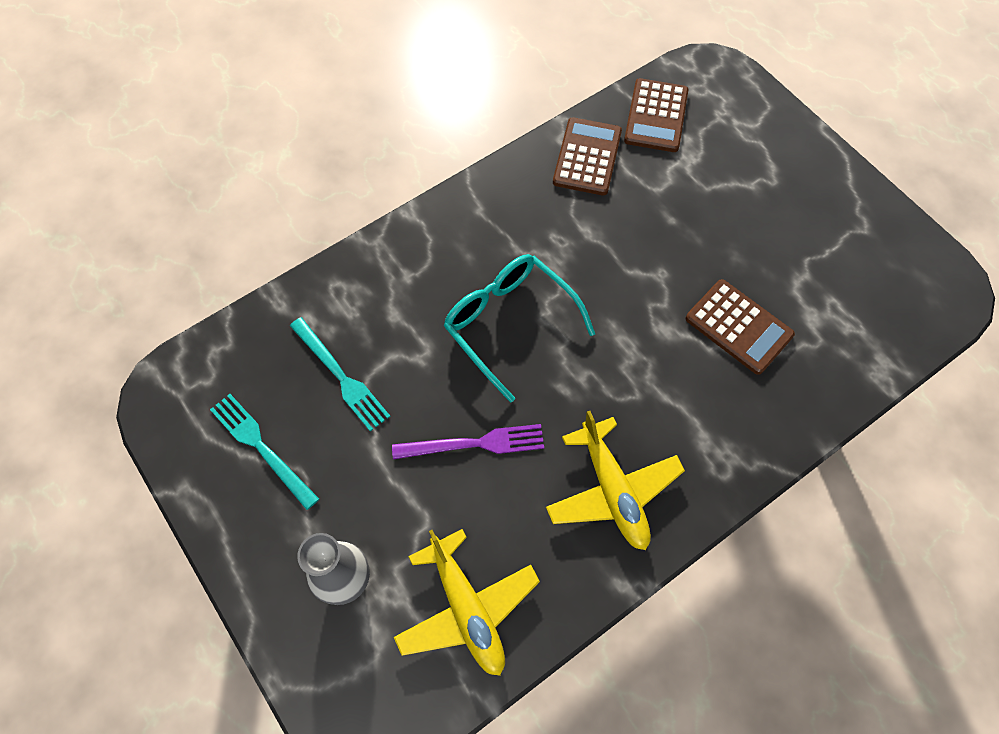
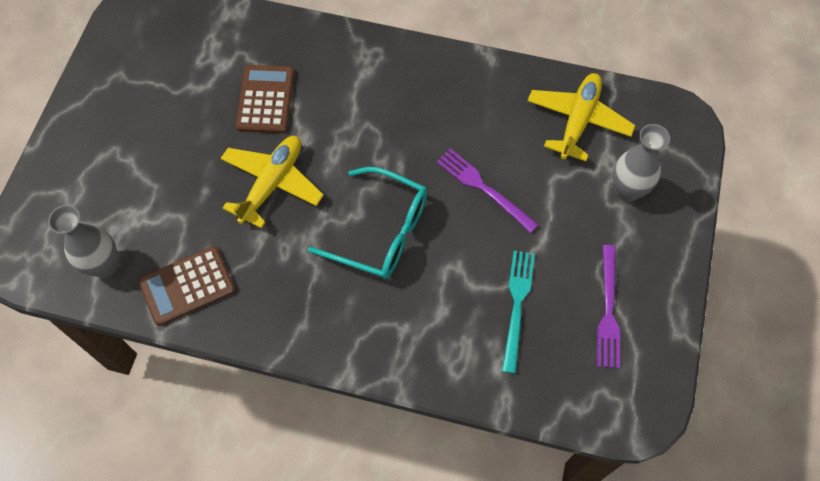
camera: 130 degrees left, 0 degrees up
turquoise fork [210,394,319,510] -> purple fork [597,245,620,369]
turquoise glasses [444,254,595,403] -> turquoise glasses turned 75 degrees counterclockwise [308,167,427,279]
yellow plane [546,411,685,550] -> yellow plane moved to [221,136,324,228]
brown calculator [624,78,688,152] -> grey vase [48,205,117,278]

